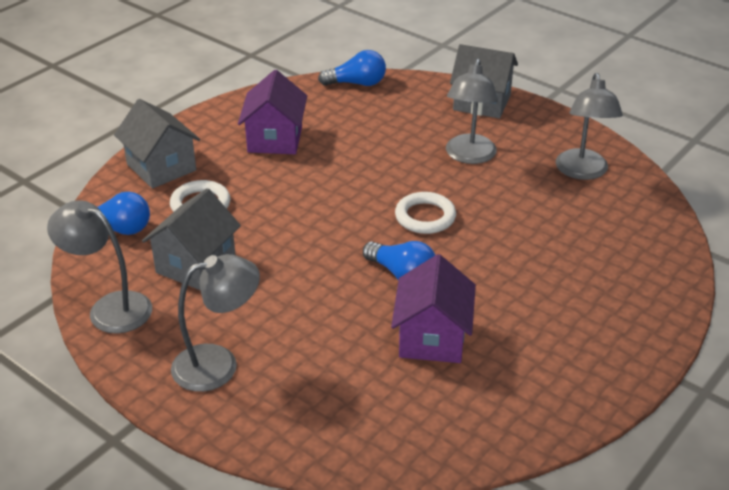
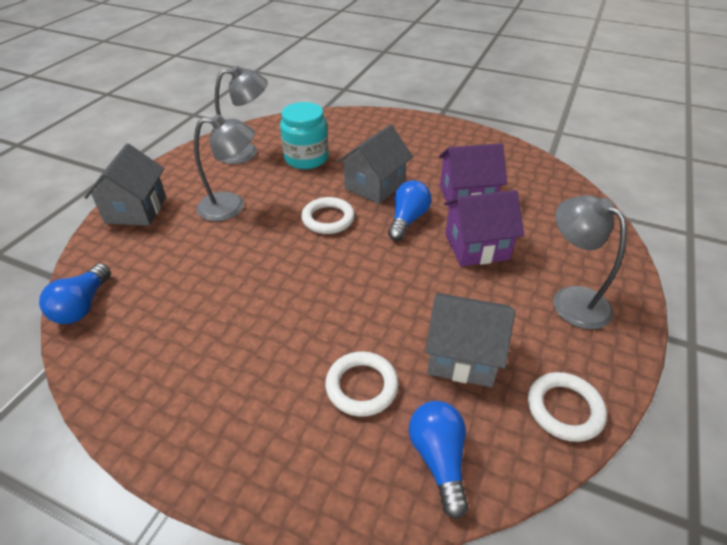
camera: 105 degrees left, 5 degrees up
grey lamp [47,200,152,334] -> white ring [528,372,607,442]
grey house [114,99,200,189] -> grey house moved to [337,125,413,204]
purple house [238,70,307,154] -> purple house moved to [444,190,524,266]
blue light bulb [318,50,386,86] -> blue light bulb turned 150 degrees counterclockwise [39,264,111,324]
none -> turquoise jar [280,102,328,169]

